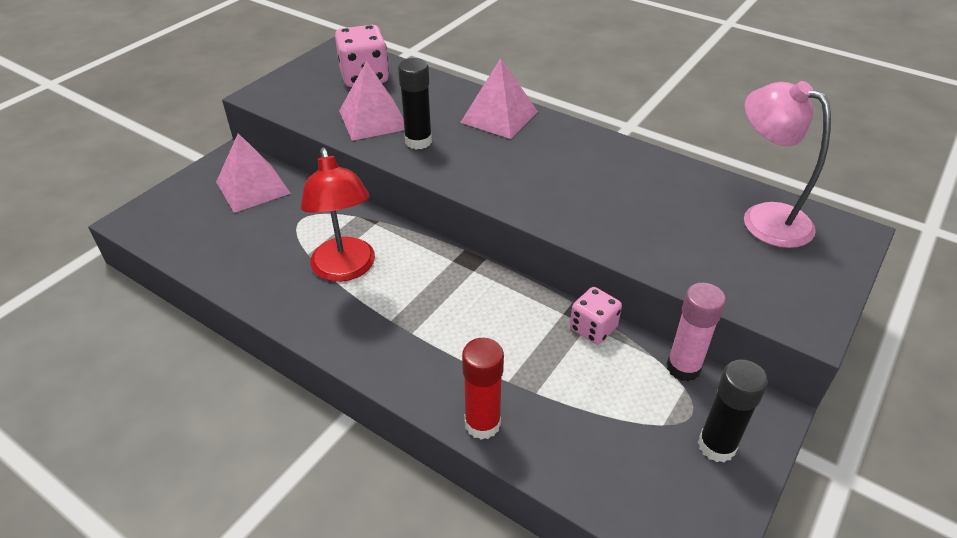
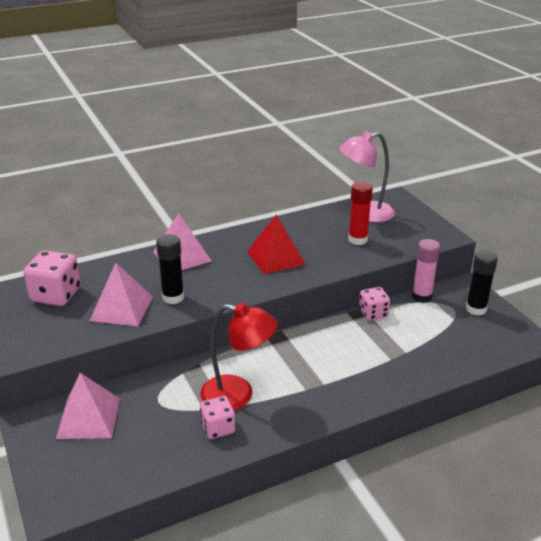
camera: 60 degrees left, 10 degrees down
red glue stick [462,338,504,440] -> red glue stick moved to [348,181,373,245]
none -> pink dice [200,396,235,439]
none -> red pyramid [247,215,305,274]

